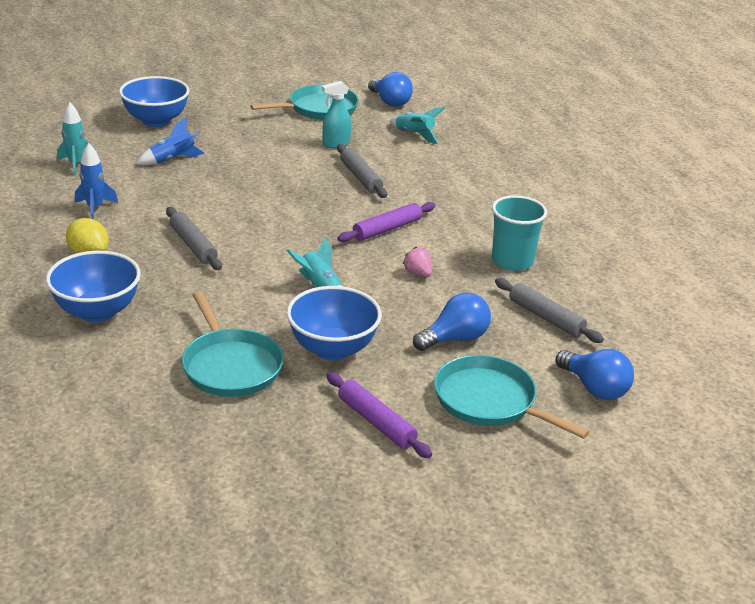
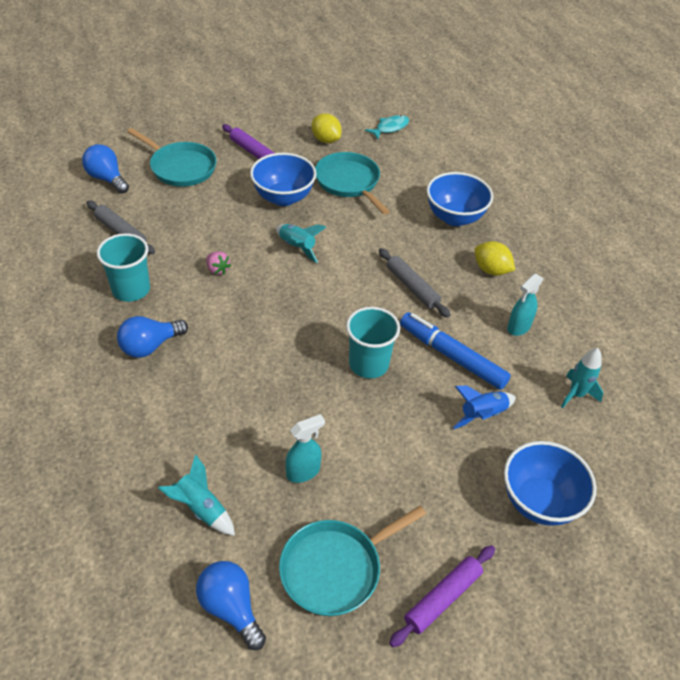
camera: 175 degrees right, 15 degrees up
blue rocket [75,143,118,219] -> turquoise spray bottle [507,273,544,336]
grey rolling pin [337,144,387,198] -> none
purple rolling pin [338,202,435,242] -> purple rolling pin moved to [389,545,495,647]
blue light bulb [413,292,491,351] -> blue light bulb moved to [117,316,188,358]
none -> yellow lemon [312,113,342,143]
none -> turquoise cup [346,307,400,378]
none -> turquoise fish [365,115,409,140]
none -> blue marker [400,312,511,390]

